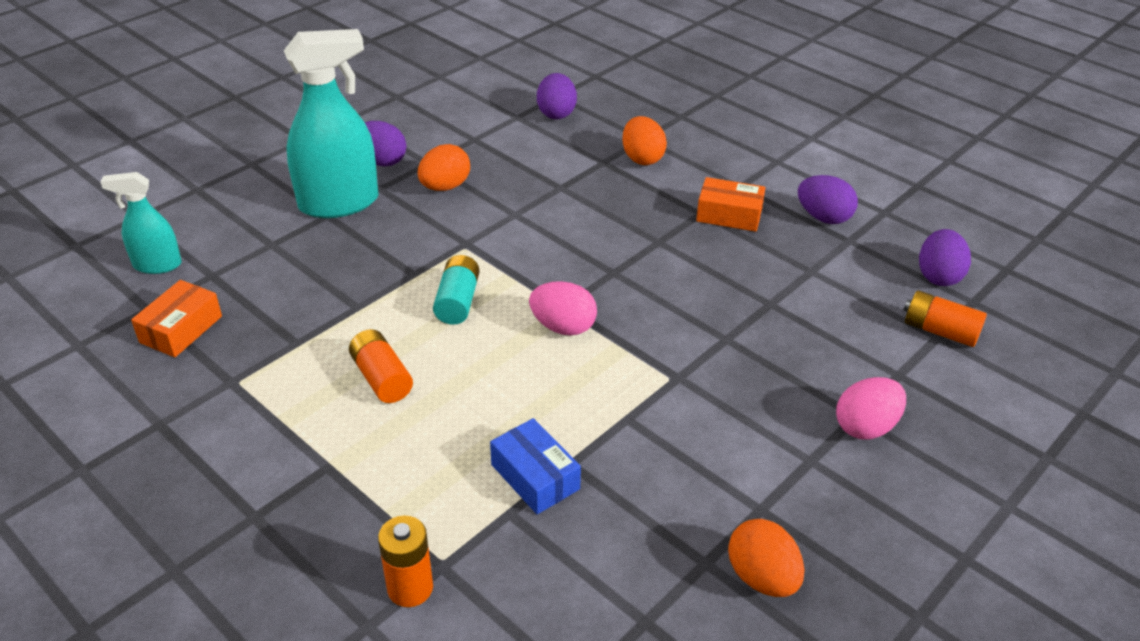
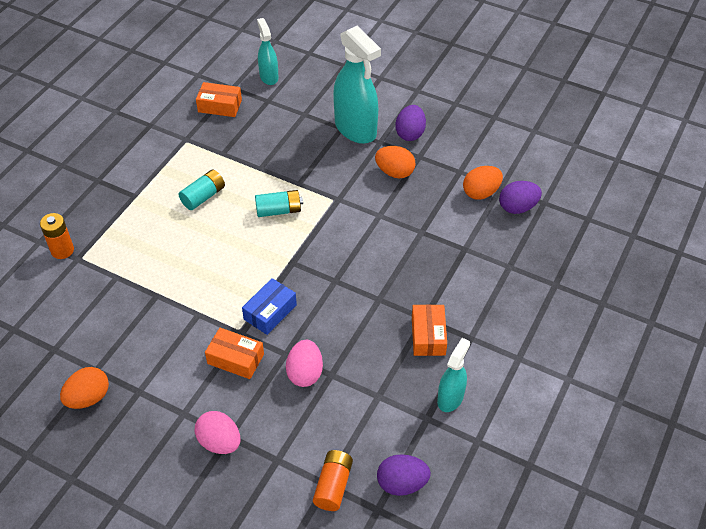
camera: 75 degrees right, 10 degrees up
orange battery [349,329,413,403] -> turquoise battery [179,170,225,210]
blue box [490,418,581,514] -> blue box moved to [242,278,297,335]
pink egg [529,281,597,335] -> pink egg moved to [286,340,323,387]
orange egg [622,116,667,165] -> orange egg moved to [463,166,503,200]
purple egg [798,175,858,224] -> turquoise spray bottle [437,338,470,412]
none -> orange box [205,328,264,379]

